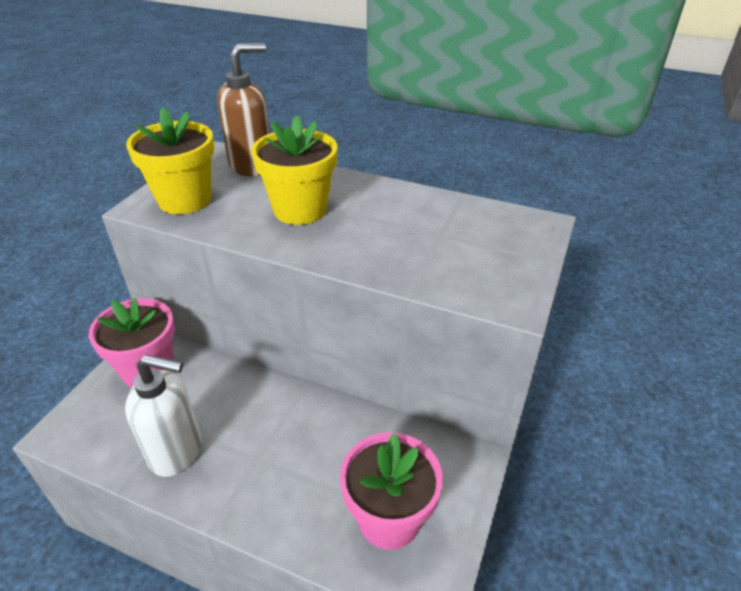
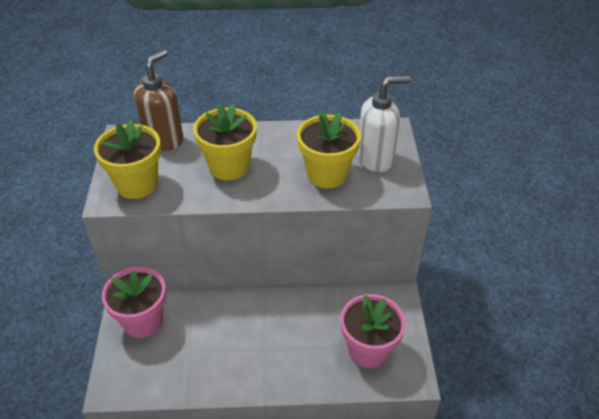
camera: 25 degrees left, 5 degrees up
white soap dispenser [125,355,202,477] -> white soap dispenser moved to [357,75,410,172]
none -> yellow flower pot [297,111,361,188]

